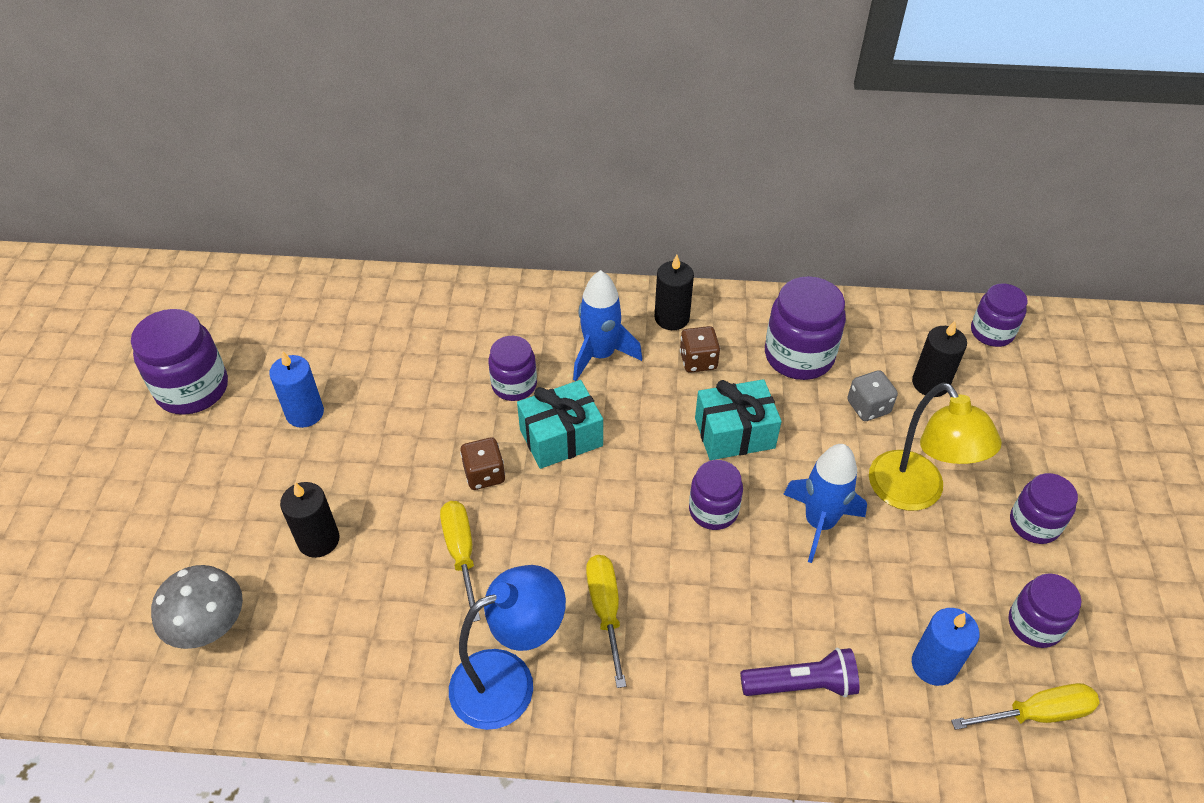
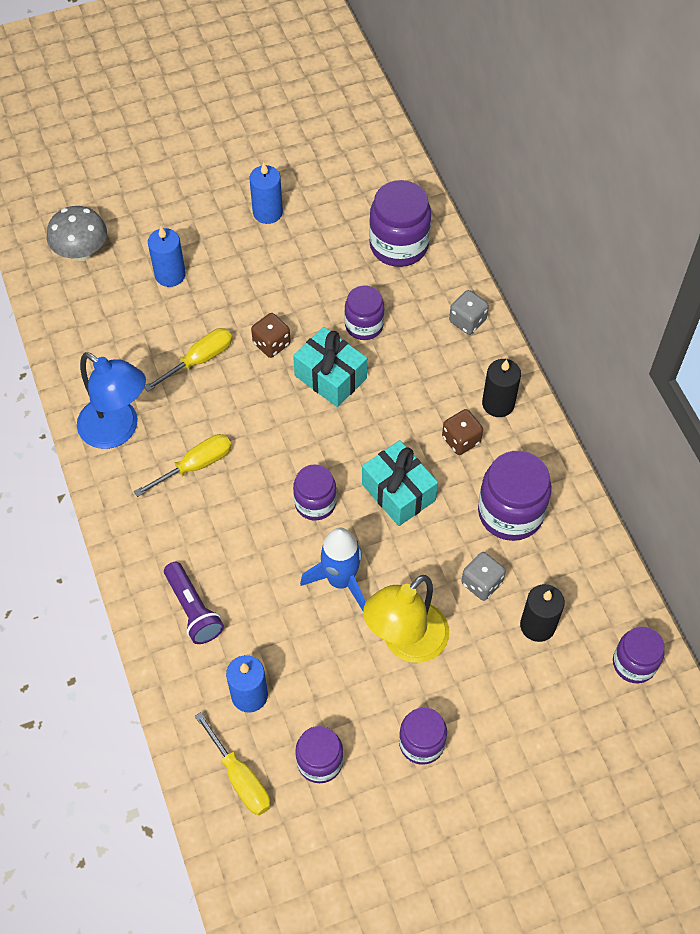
camera: 65 degrees right, 10 degrees up
purple jar [131,309,228,415] -> purple jar moved to [369,180,431,267]
black candle [280,482,339,558] -> blue candle [148,227,186,287]
blue rocket [573,270,642,381] -> none
none -> grey dice [449,290,489,335]

